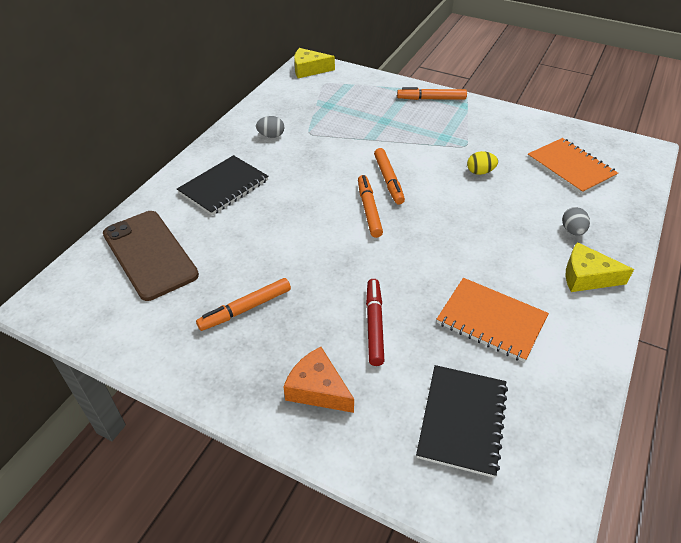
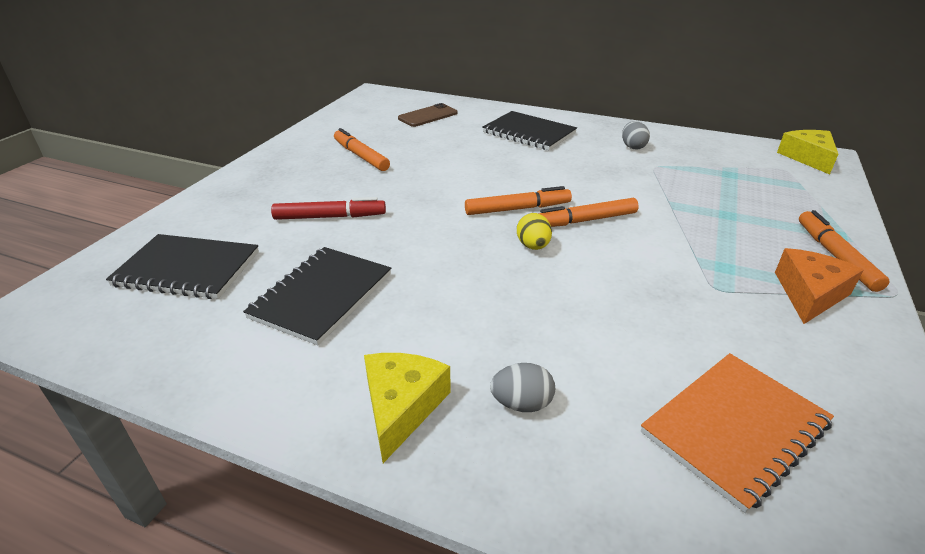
camera: 85 degrees right, 10 degrees down
brown phone [103,211,199,301] -> brown phone [398,103,458,127], size x0.57
orange cheese [283,347,354,413] -> orange cheese moved to [775,248,864,324]
orange notebook [437,278,549,362] -> black notebook [243,247,391,345]
yellow egg [467,151,498,175] -> yellow egg moved to [517,213,552,250]

